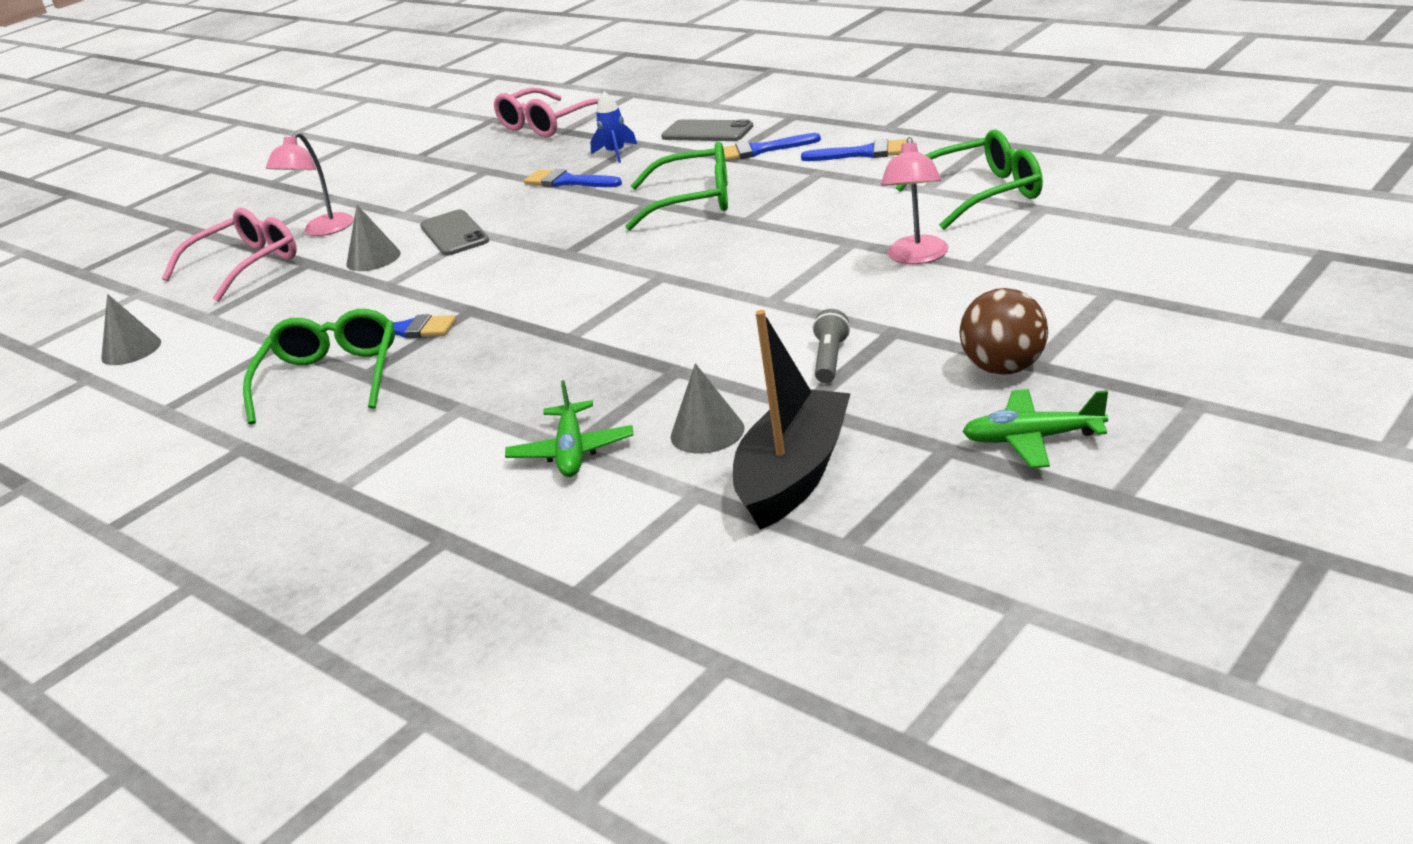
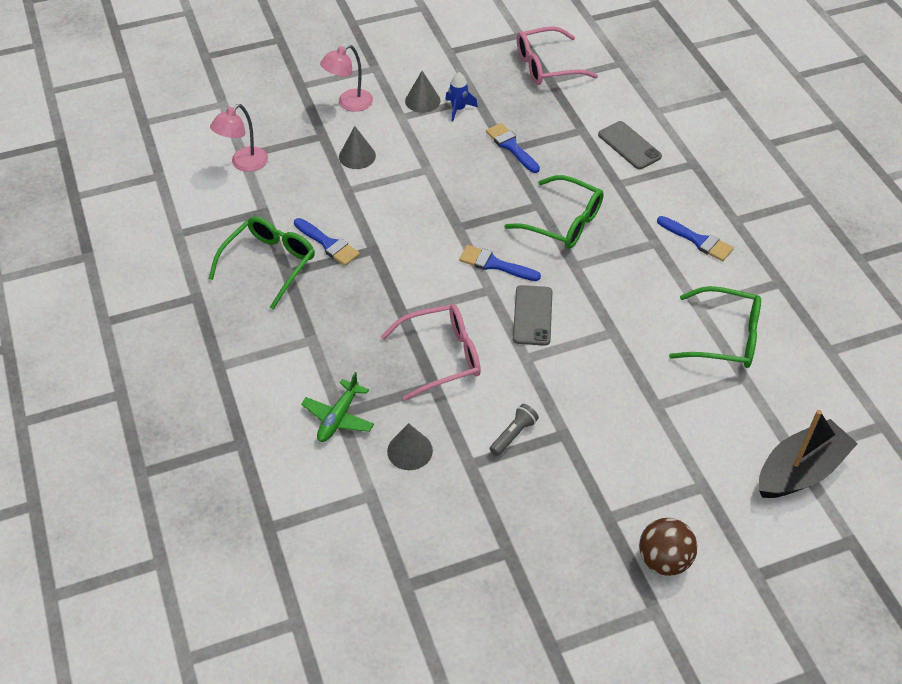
camera: 25 degrees right, 20 degrees up
grey cone [101,294,161,365] -> grey cone moved to [405,71,441,113]
pink glasses [162,208,297,302] -> pink glasses moved to [381,304,481,401]
grey phone [420,209,489,256] -> grey phone moved to [513,285,552,346]
blue rocket [590,92,637,163] -> blue rocket moved to [445,72,478,122]
blue brush [723,133,821,161] -> blue brush moved to [459,245,541,281]
black boat [733,310,851,530] -> black boat moved to [759,410,858,498]
pink lamp [881,137,949,264] -> pink lamp moved to [210,104,268,172]
brown ball [960,288,1048,375] -> brown ball moved to [639,518,697,576]
green plane [962,389,1108,468] -> none

